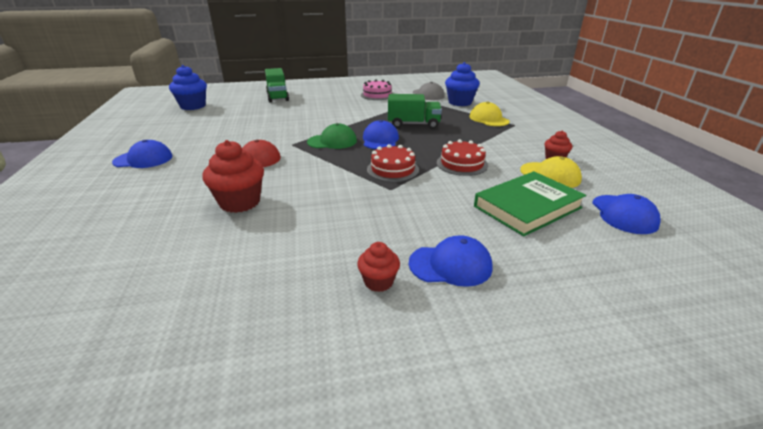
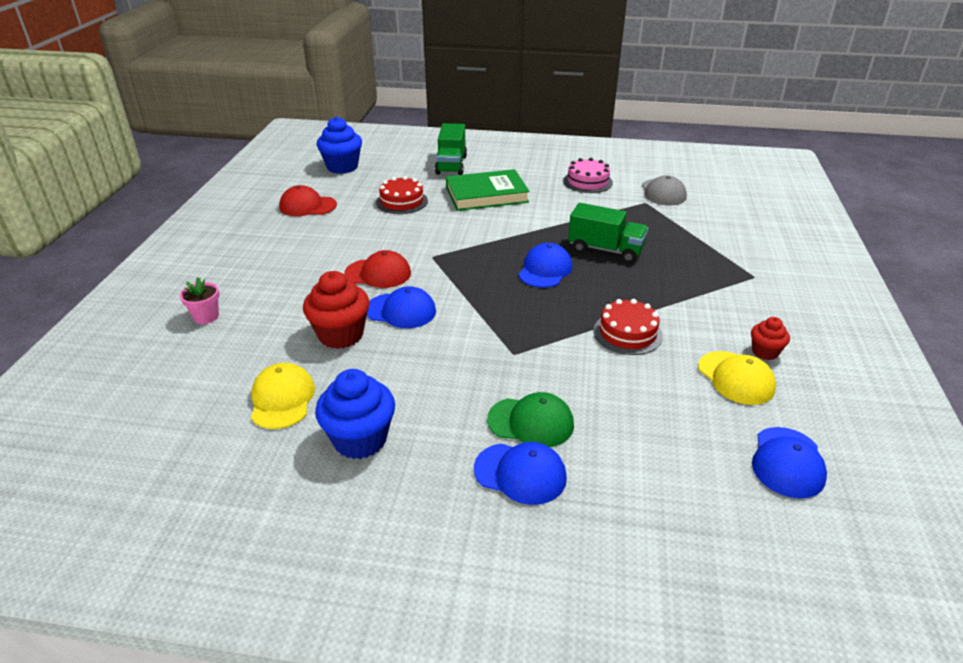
camera: 20 degrees right, 5 degrees up
blue cap [112,140,172,168] -> blue cap moved to [367,286,436,328]
green cap [307,123,357,149] -> green cap moved to [487,392,574,447]
red cupcake [357,242,400,292] -> none
red cake [367,144,419,182] -> red cake moved to [376,176,428,214]
blue cupcake [445,62,480,106] -> blue cupcake moved to [315,369,395,459]
yellow cap [470,102,510,126] -> yellow cap moved to [251,363,315,429]
green book [474,171,586,236] -> green book moved to [446,169,530,211]
none -> pink flower pot [180,277,219,324]
none -> red cap [279,185,337,216]

